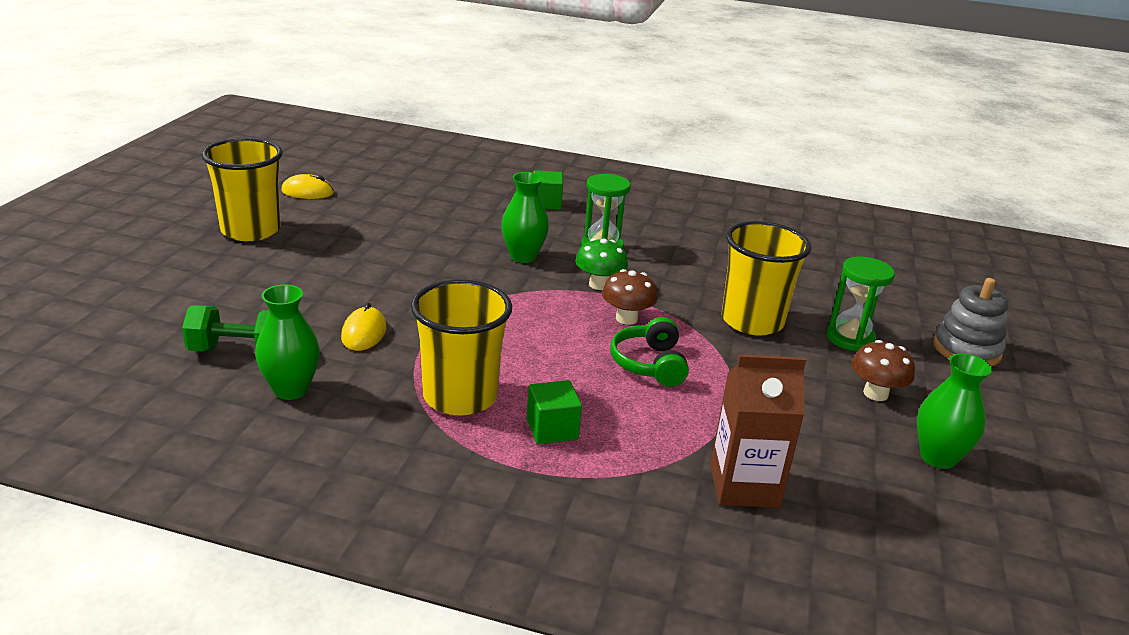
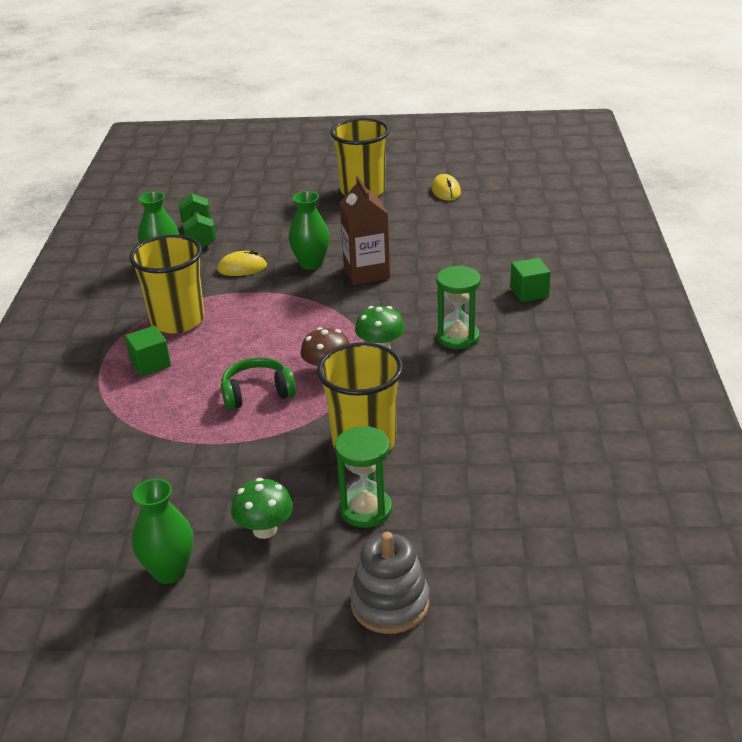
camera: 80 degrees right, 5 degrees up
green vase [501,172,549,263] -> green vase moved to [289,191,330,270]
brown carton [710,354,806,508] -> brown carton moved to [340,176,390,285]
brown mushroom [852,340,915,401] -> green mushroom [231,478,293,539]

